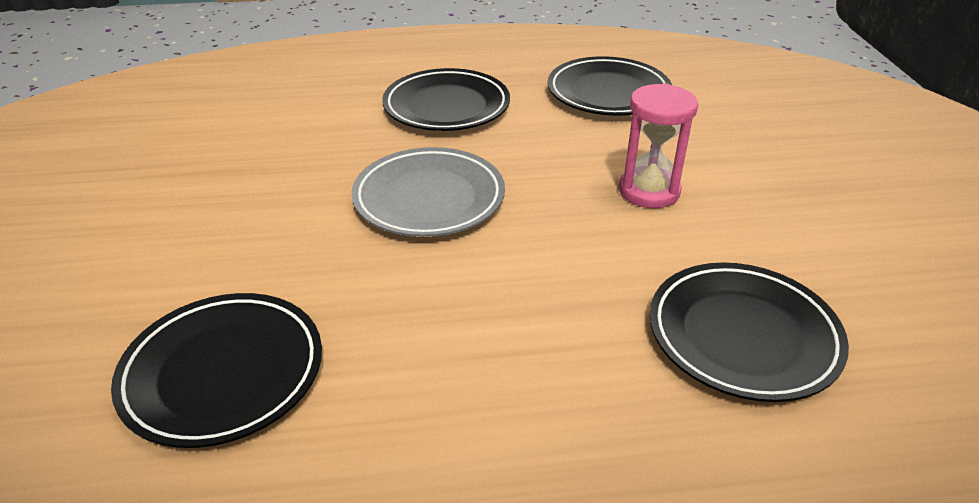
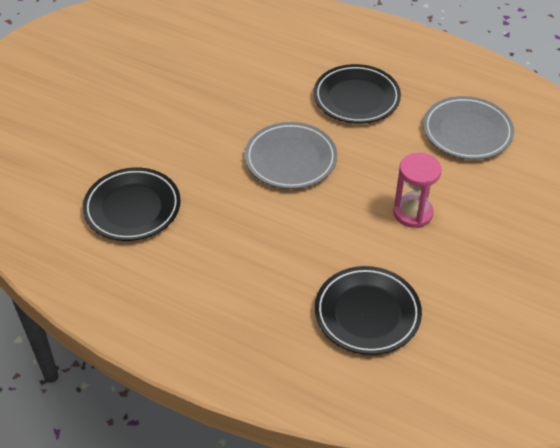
camera: 35 degrees right, 10 degrees up
black plate [548,56,672,116] -> grey plate [423,96,514,160]

